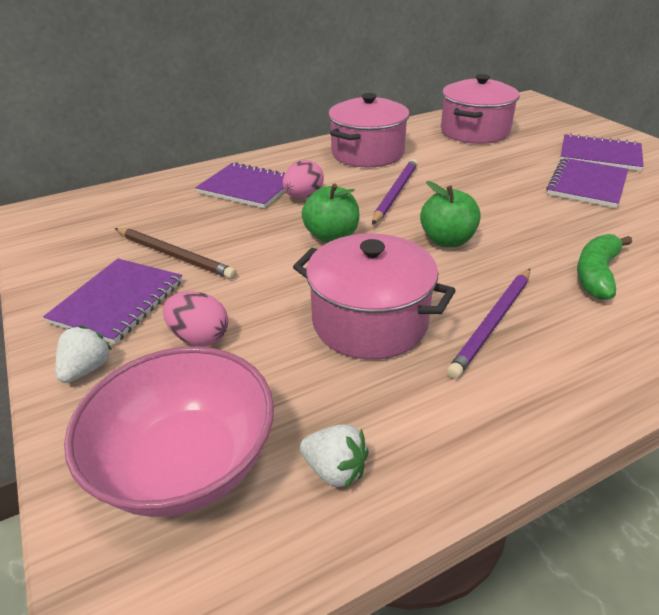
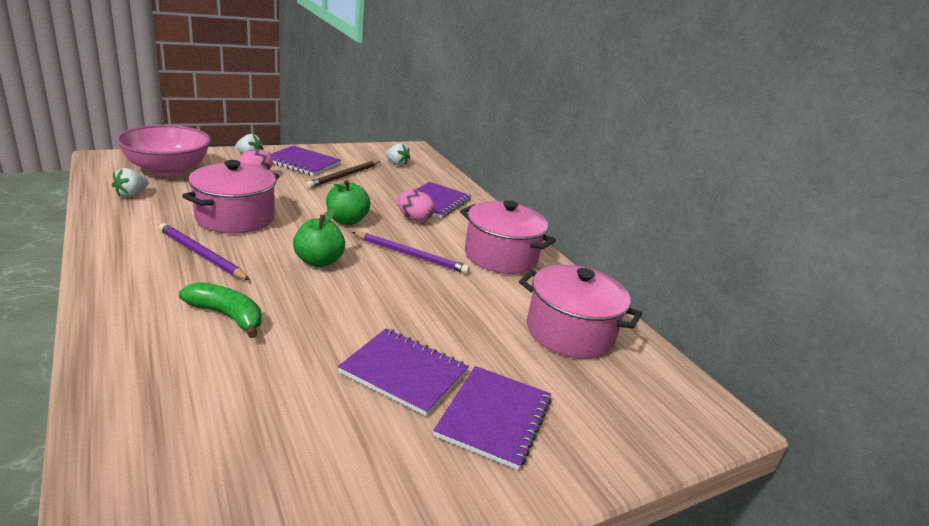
camera: 85 degrees right, 10 degrees down
none -> white strawberry [385,143,410,166]

